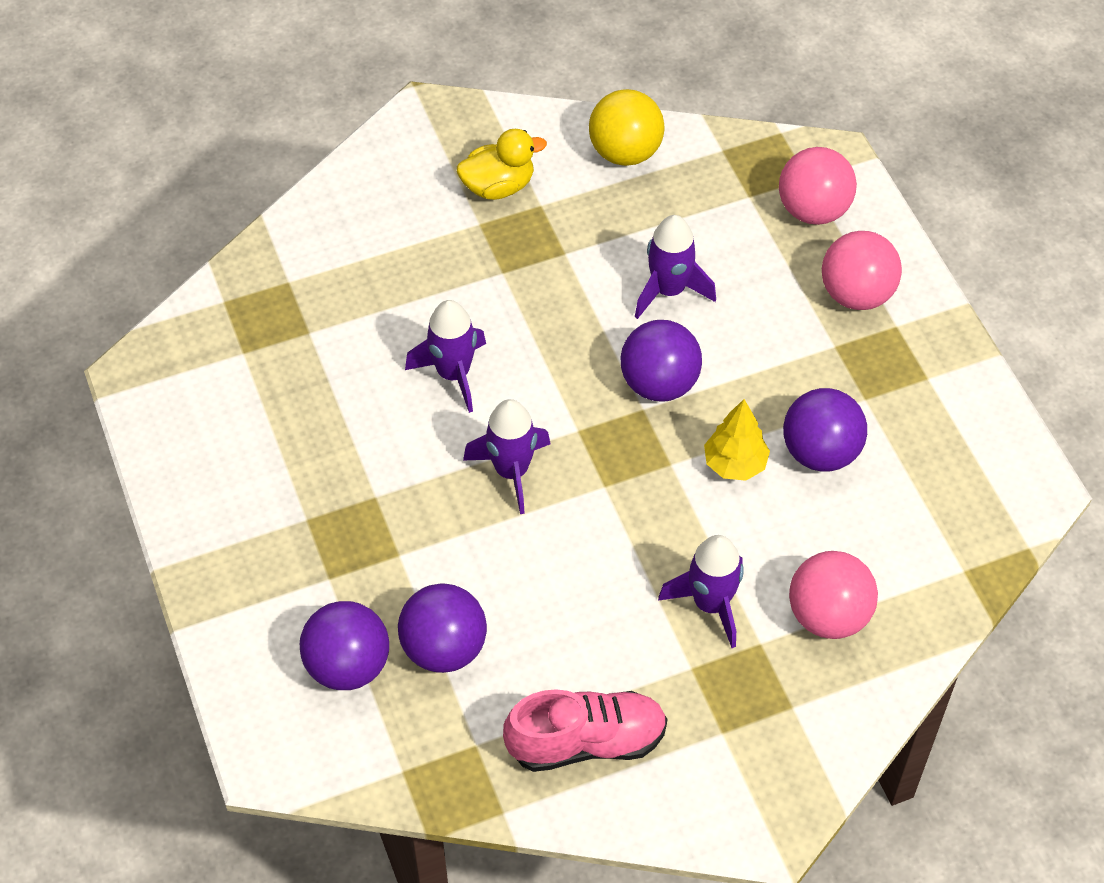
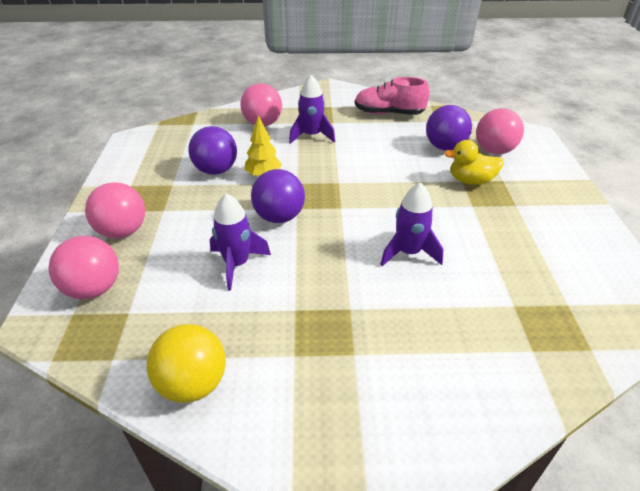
camera: 160 degrees left, 15 degrees down
purple ball [300,601,389,690] -> pink ball [476,108,524,154]
yellow duck [457,129,547,200] -> yellow duck moved to [444,140,504,185]
purple rocket [463,399,551,514] -> none

